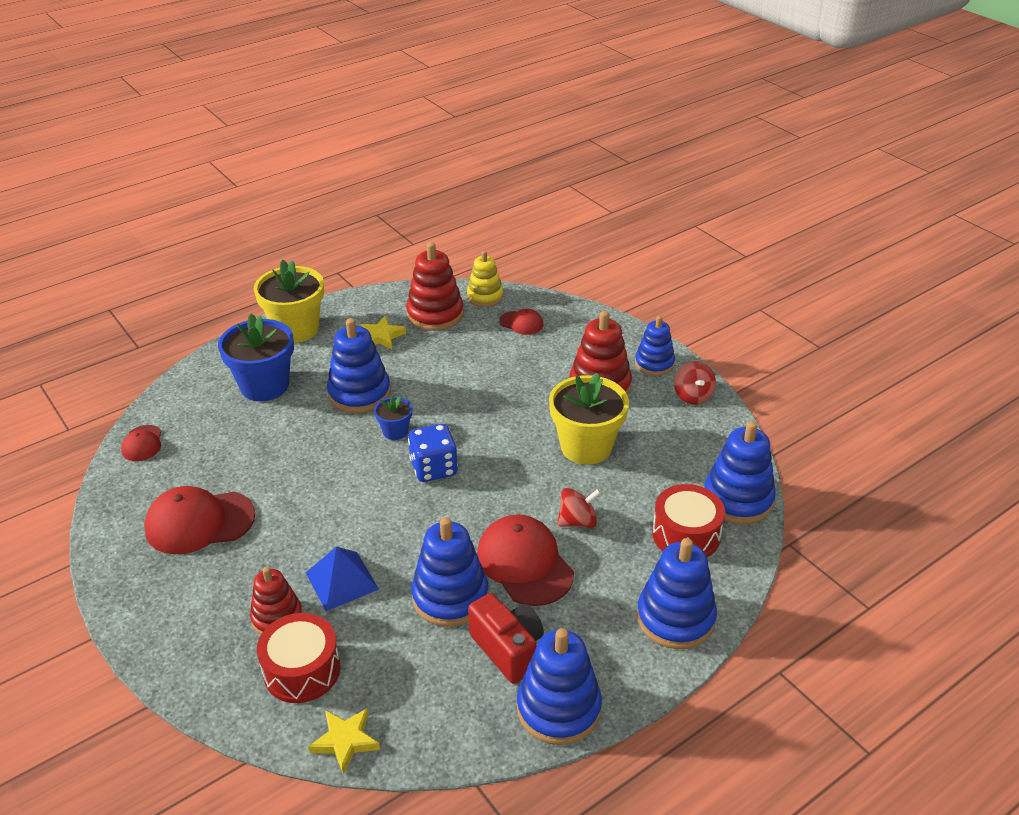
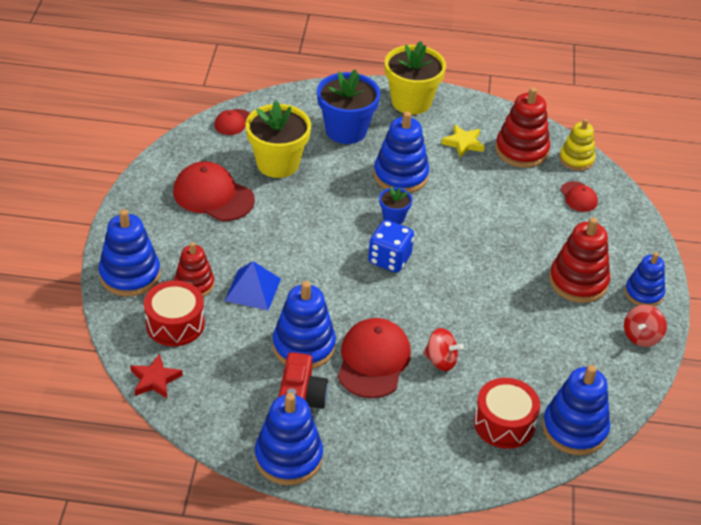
camera: 40 degrees right, 5 degrees up
yellow star [308,708,380,774] -> red star [130,354,183,398]
yellow flower pot [549,372,629,465] -> yellow flower pot moved to [246,101,311,178]
blue stacking toy [637,538,717,649] -> blue stacking toy moved to [99,209,160,296]

